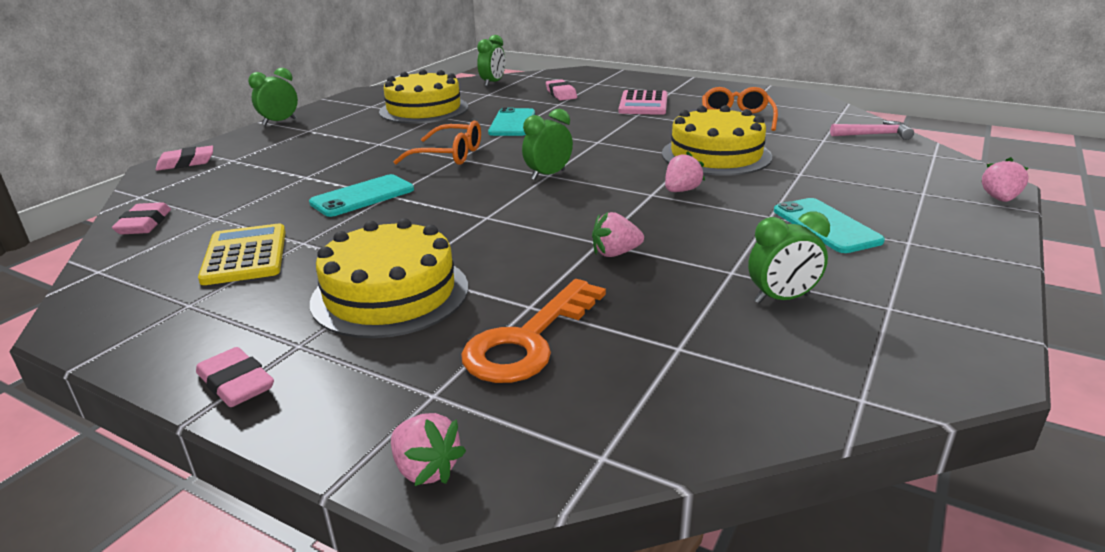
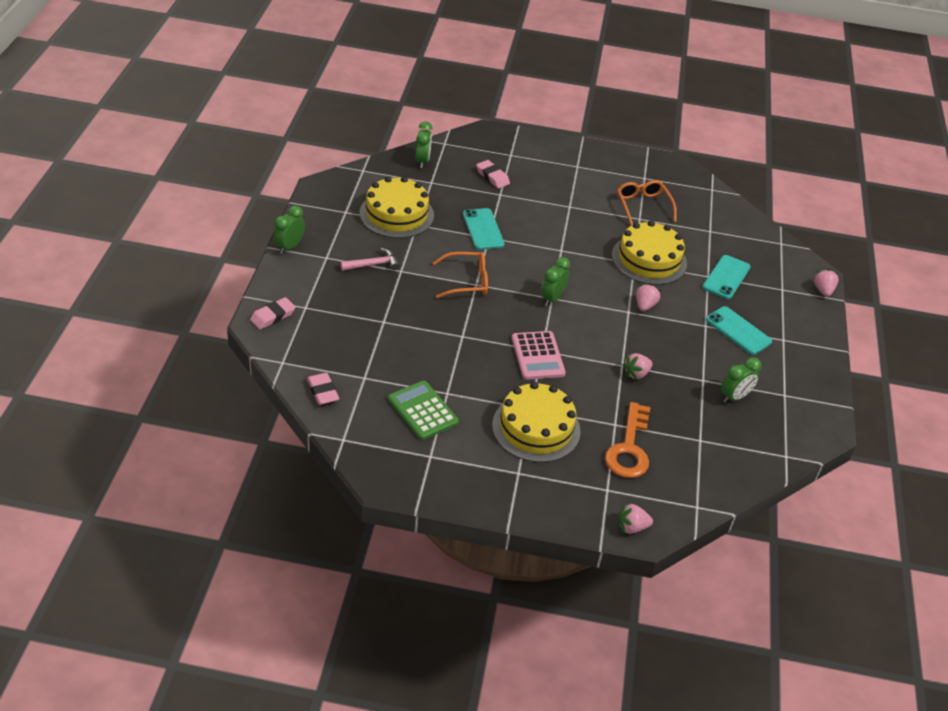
camera: 25 degrees left, 15 degrees up
pink eraser [196,347,274,407] -> none
yellow calculator [198,223,286,285] -> green calculator [388,381,459,440]
turquoise phone [309,174,414,217] -> turquoise phone moved to [703,255,751,299]
pink strawberry [391,413,466,486] -> pink strawberry turned 150 degrees clockwise [618,502,653,534]
pink calculator [619,90,668,115] -> pink calculator moved to [512,331,566,380]
pink hammer [830,120,914,140] -> pink hammer moved to [340,248,400,271]

